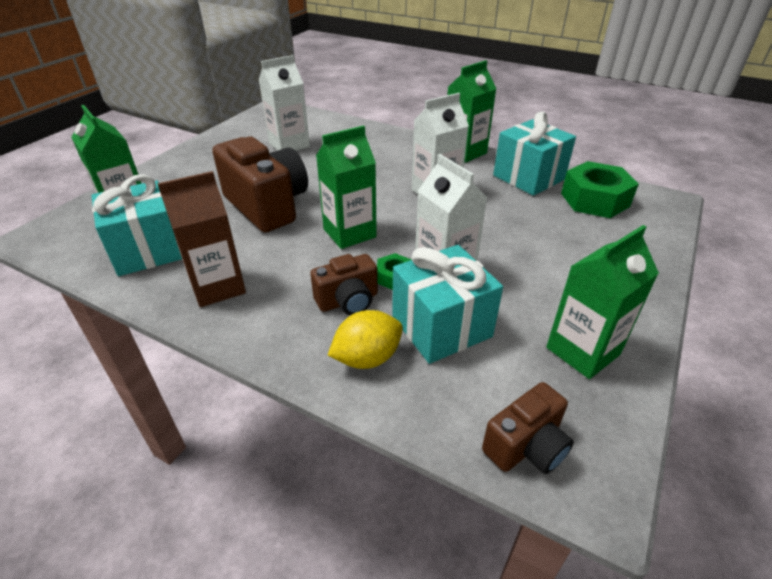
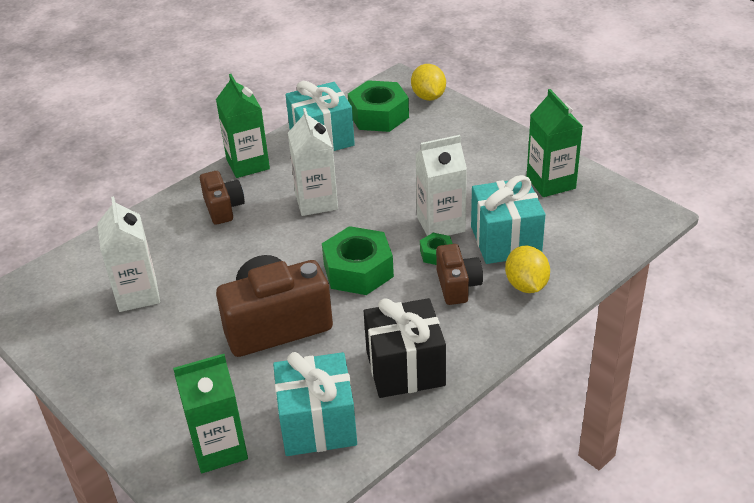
camera: 70 degrees left, 0 degrees up
brown carton [157,171,246,307] -> black gift [364,298,446,398]
green carton [316,125,377,249] -> green nut [322,226,394,295]
brown camera [482,382,574,474] -> brown camera moved to [200,171,245,225]
none -> yellow lemon [411,64,446,101]

